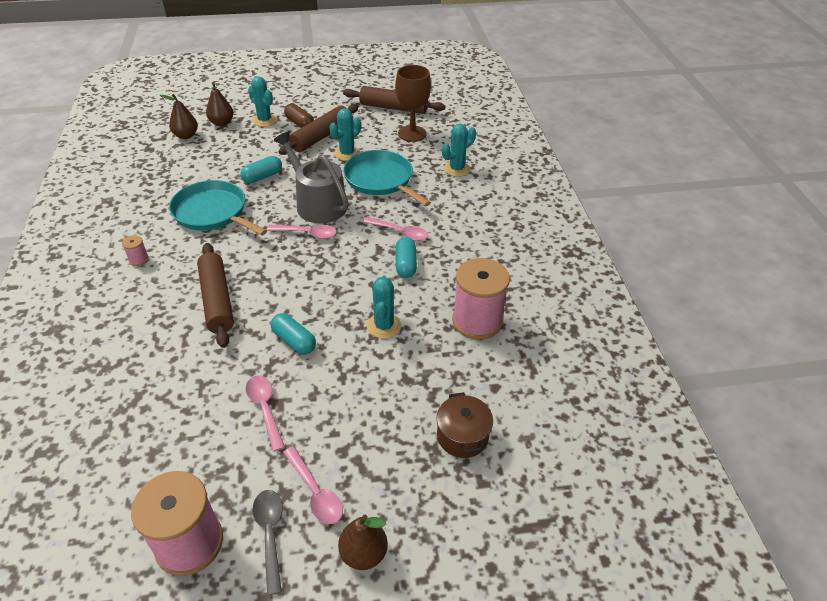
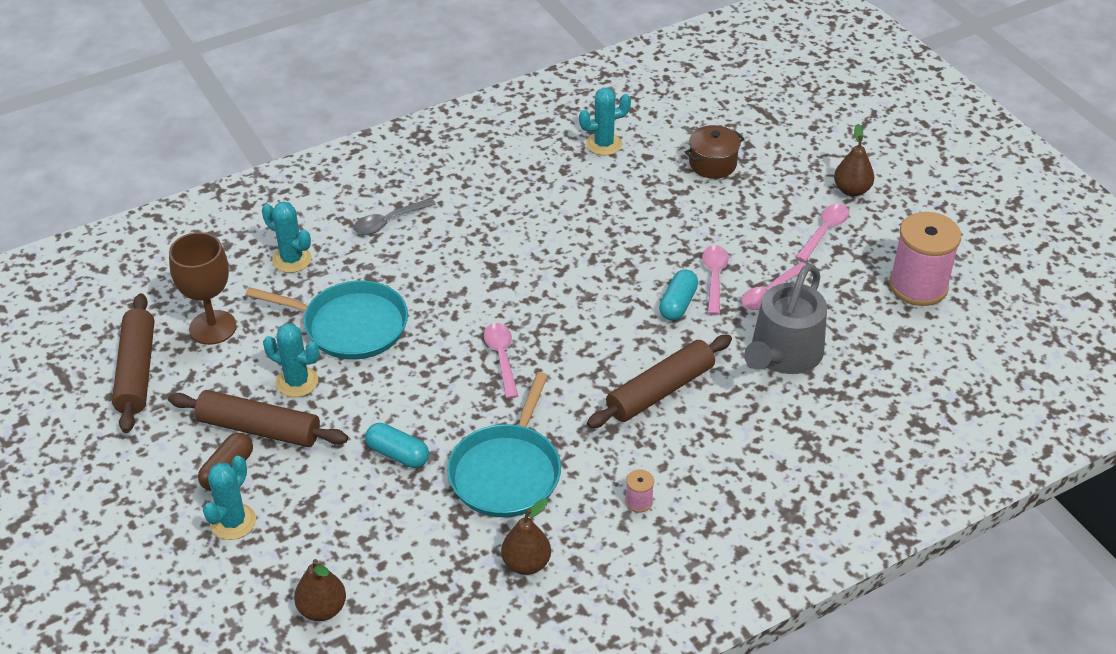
camera: 110 degrees left, 0 degrees up
brown pear [206,82,234,126] -> brown pear moved to [501,498,551,575]
grey spoon [252,490,283,595] -> grey spoon moved to [353,198,436,235]
grey watering can [274,132,349,223] -> grey watering can moved to [744,264,827,374]
turquoise pan [343,150,431,206] -> turquoise pan turned 105 degrees counterclockwise [245,280,408,360]
pink spoon [363,217,428,241] -> pink spoon moved to [702,245,729,315]
turquoise cactus [367,276,401,339] -> turquoise cactus moved to [579,88,631,155]
turquoise capsule [395,237,417,278] -> none
pink spool [452,258,510,340] -> none

